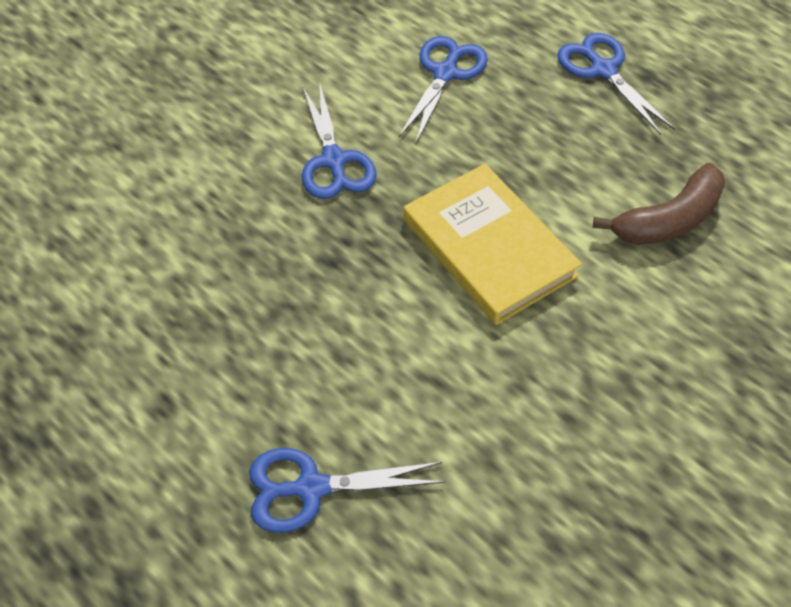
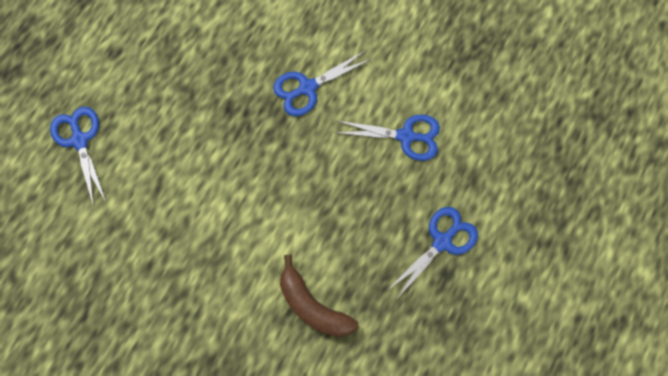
camera: 75 degrees right, 20 degrees up
yellow book [403,164,582,325] -> none

